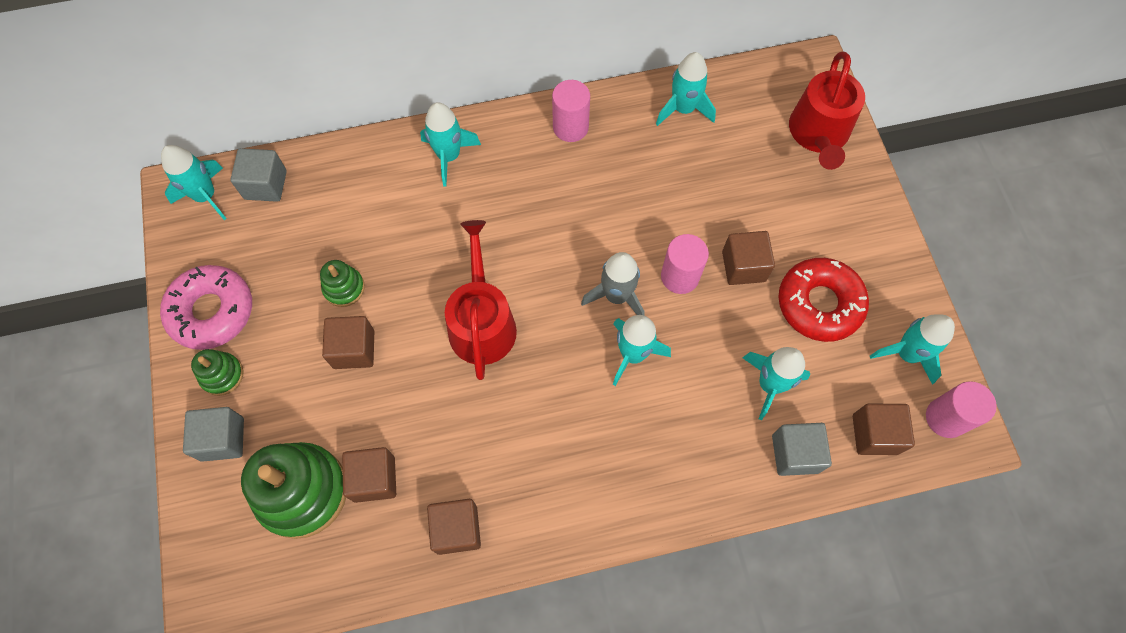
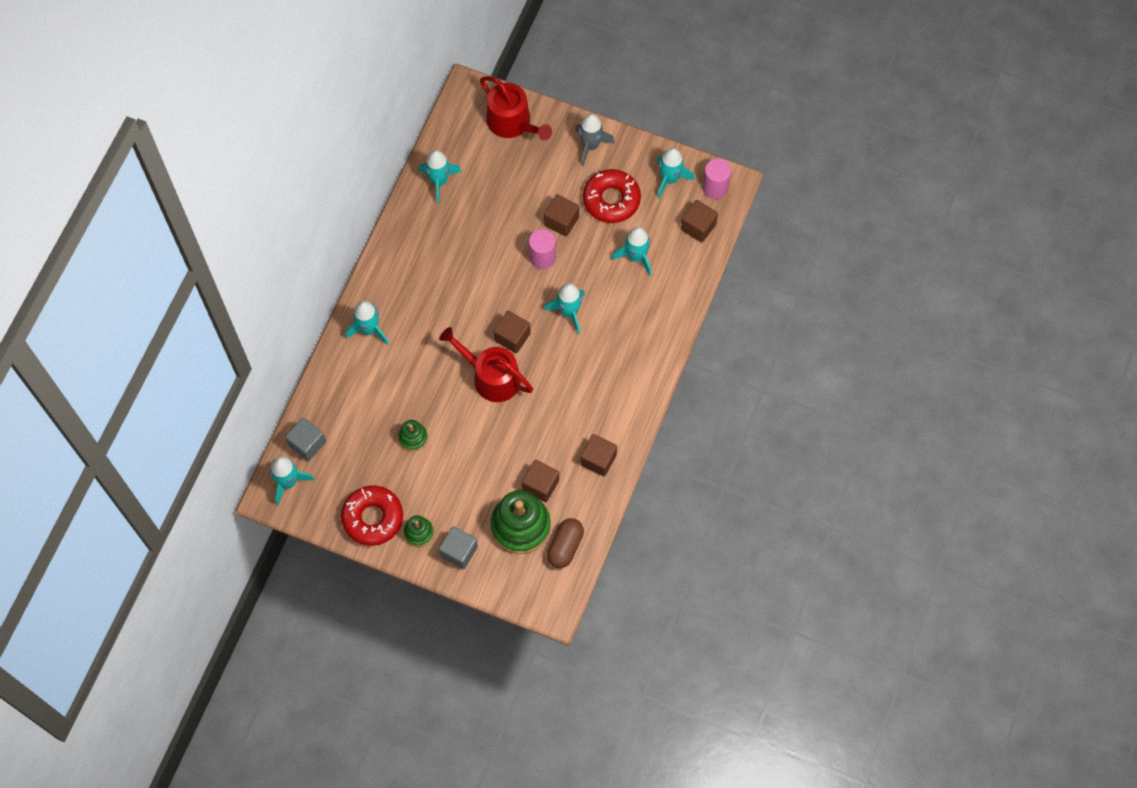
camera: 55 degrees left, 0 degrees up
pink donut [160,265,252,350] -> red donut [341,485,403,546]
brown cube [322,316,374,369] -> brown cube moved to [494,311,531,353]
pink cylinder [552,80,590,142] -> none
grey rocket [581,252,644,315] -> grey rocket moved to [575,114,615,166]
grey cube [772,423,832,476] -> none
none -> brown capsule [547,518,584,568]

